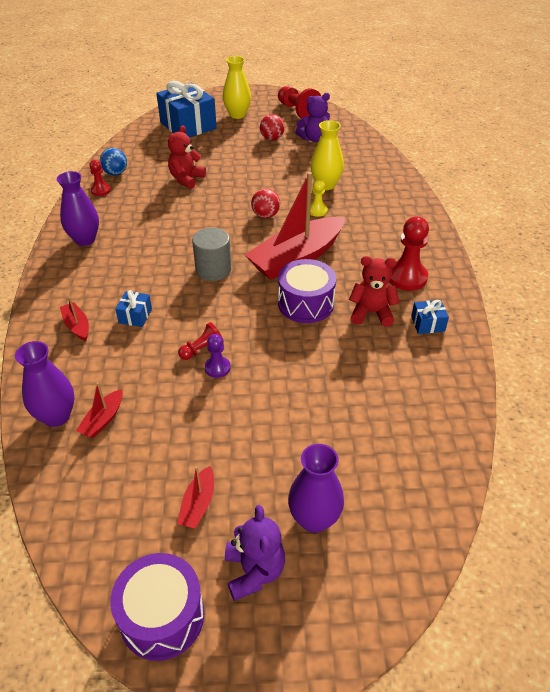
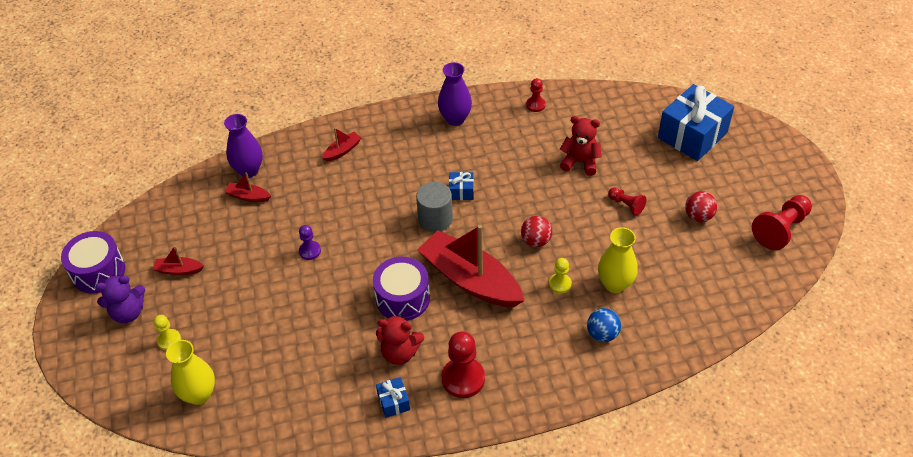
camera: 80 degrees right, 5 degrees up
blue ball [100,148,127,176] -> blue ball moved to [587,308,621,342]
blue gift [115,290,152,327] -> blue gift moved to [449,172,474,200]
red pawn [178,322,224,360] -> red pawn moved to [608,187,646,216]
yellow vase [223,56,251,119] -> yellow vase moved to [166,340,215,405]
purple vase [288,444,344,533] -> yellow pawn [154,315,181,350]
purple teddy bear [295,93,330,142] -> none
red teddy bear [349,256,400,327] -> red teddy bear turned 105 degrees clockwise [376,314,424,365]

